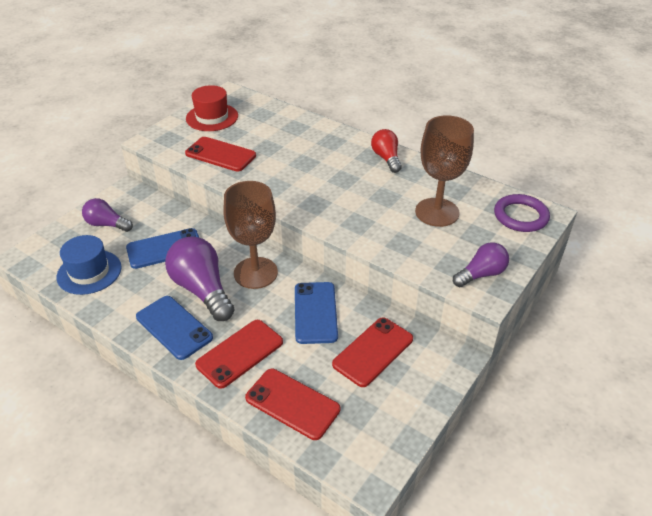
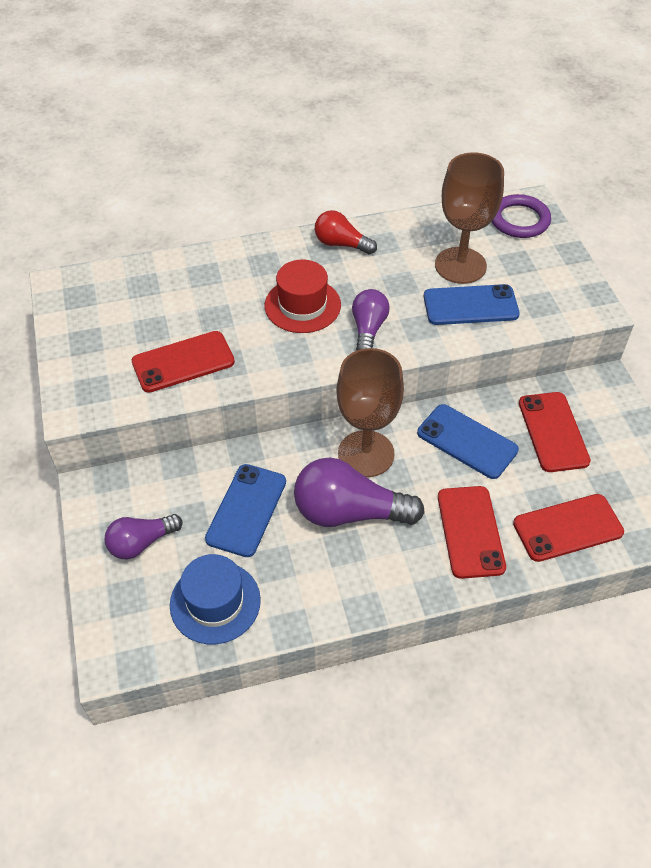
camera: 50 degrees left, 10 degrees up
blue phone [136,296,213,360] -> blue phone moved to [424,284,520,325]
red hat [186,85,238,131] -> red hat moved to [264,260,341,333]
purple light bulb [453,242,509,287] -> purple light bulb moved to [352,289,390,350]

